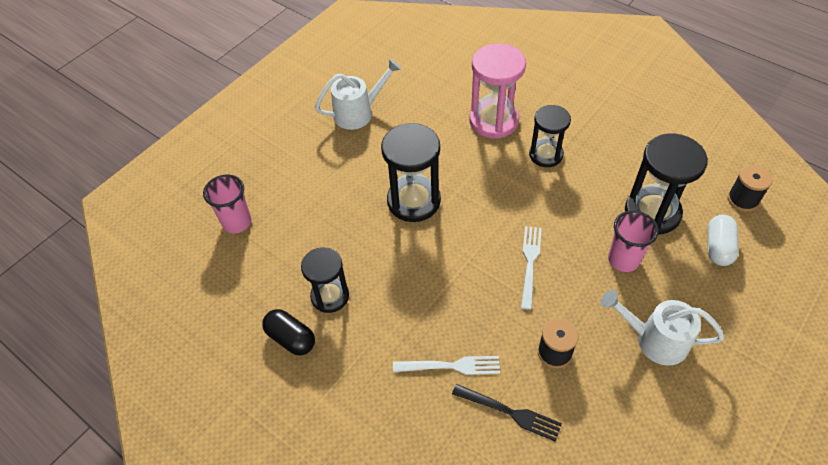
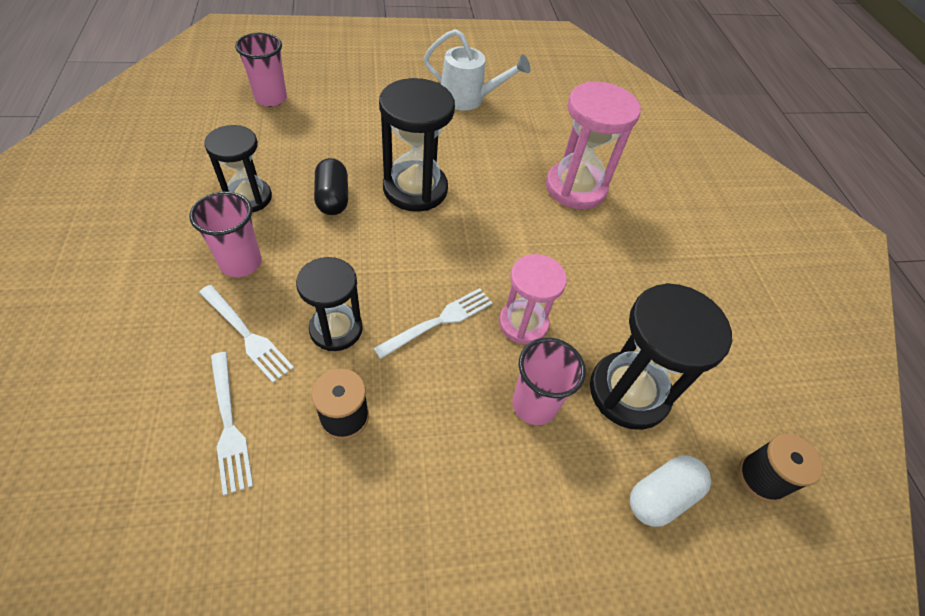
camera: 35 degrees right, 0 degrees up
black capsule [262,309,315,355] -> black capsule moved to [314,158,348,215]
black fork [452,384,562,442] -> white fork [211,352,253,496]
black hourglass [529,105,571,167] -> black hourglass moved to [296,257,363,351]
white watering can [601,290,724,366] -> none
none -> pink cup [189,192,262,277]
none -> pink hourglass [499,254,567,344]

